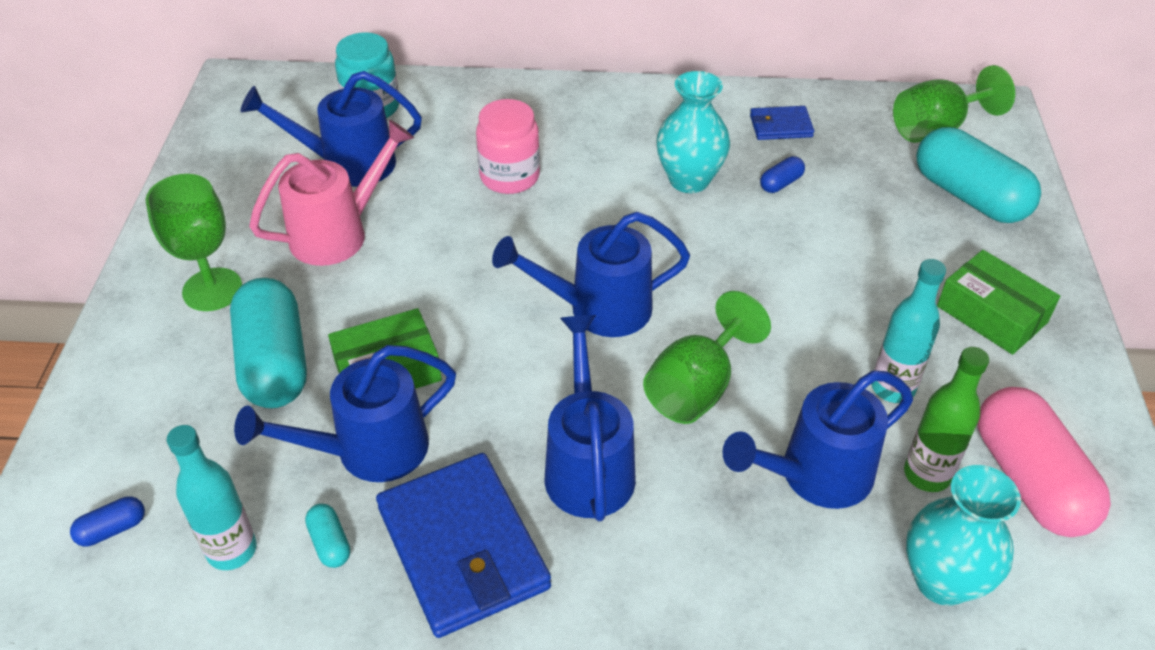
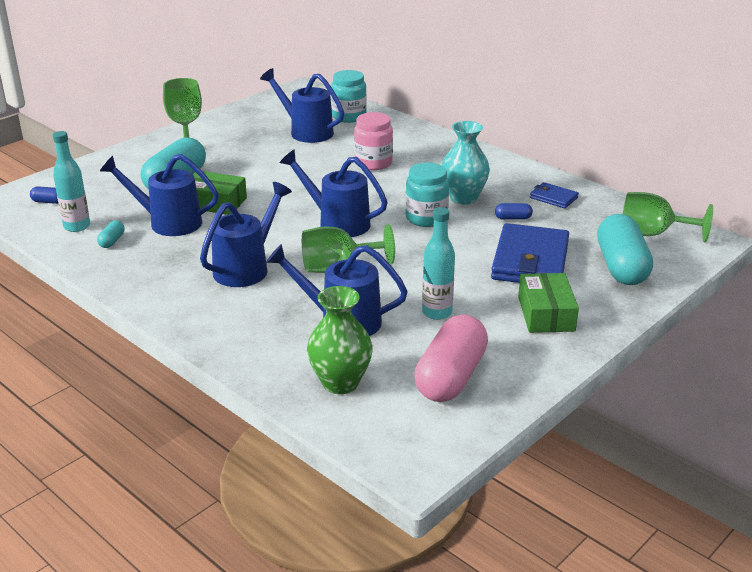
camera: 40 degrees right, 15 degrees down
pink watering can [249,119,414,266] -> none
blue wallet [376,453,551,638] -> blue wallet moved to [491,223,569,283]
green bottle [904,347,989,492] -> none
turquoise vase [906,465,1021,606] -> green vase [307,286,373,394]
none -> turquoise jar [405,163,449,227]

